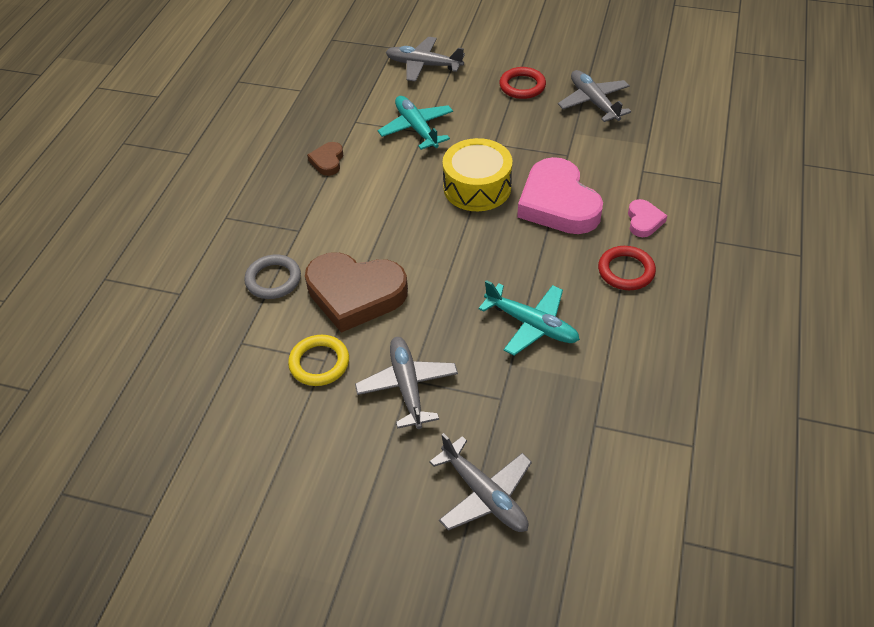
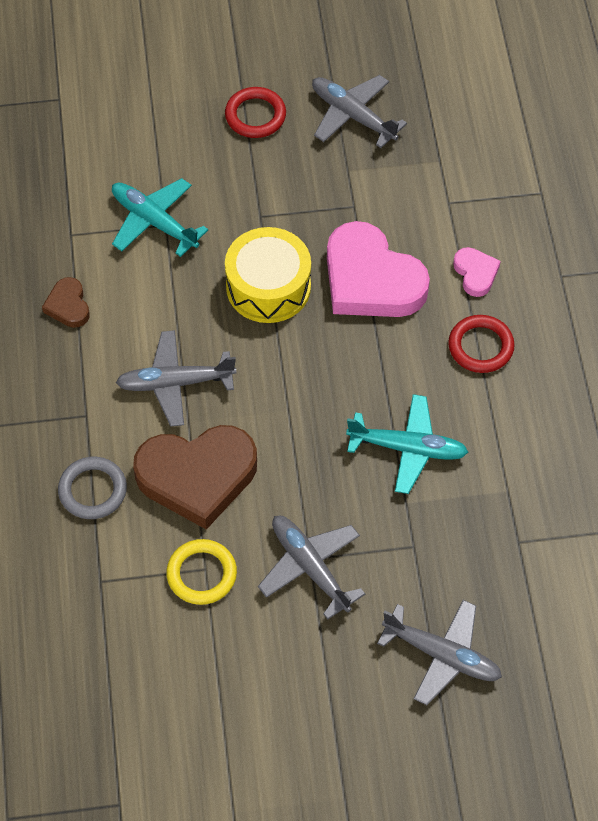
camera: 25 degrees left, 10 degrees up
grey plane [386,37,465,82] -> grey plane moved to [116,330,237,427]

